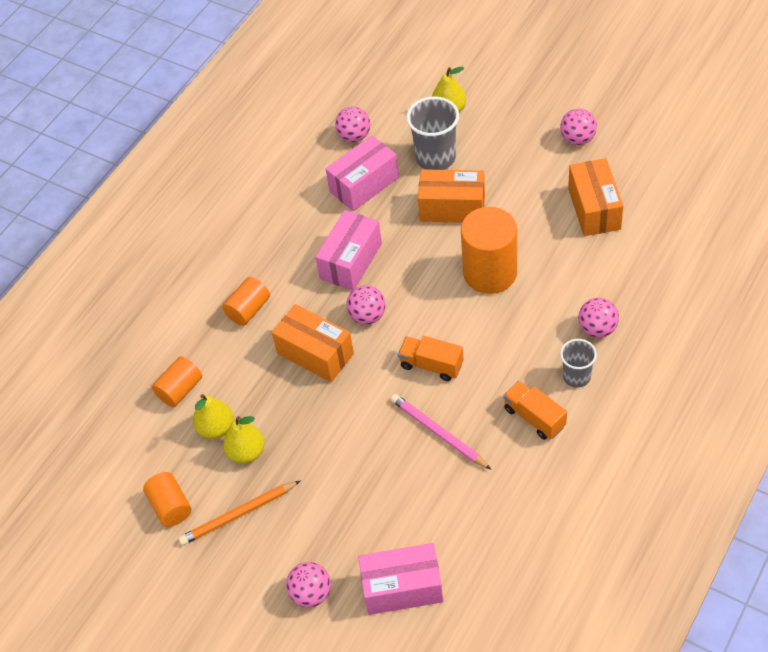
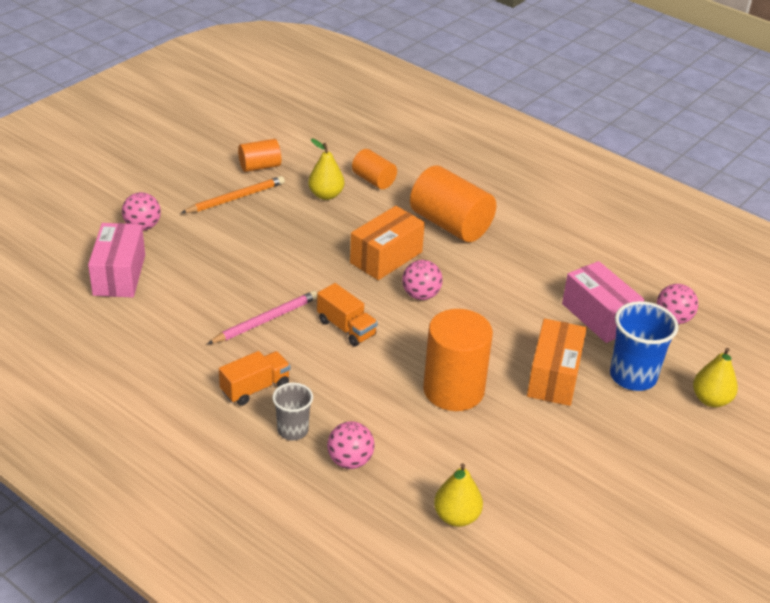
camera: 90 degrees right, 15 degrees down
orange pencil [178,480,301,545] -> orange pencil turned 75 degrees clockwise [181,176,285,213]
orange cylinder [222,277,270,326] -> orange cylinder [410,166,496,242], size x1.80
yellow pear [223,416,265,464] -> yellow pear moved to [434,463,483,527]
pink box [315,210,382,291] -> none
orange truck [398,336,464,381] -> orange truck turned 105 degrees clockwise [317,283,378,346]
grey cup [406,97,459,170] -> blue cup [610,301,679,391]
pink ball [560,108,597,145] -> none
orange box [568,158,623,236] -> none

